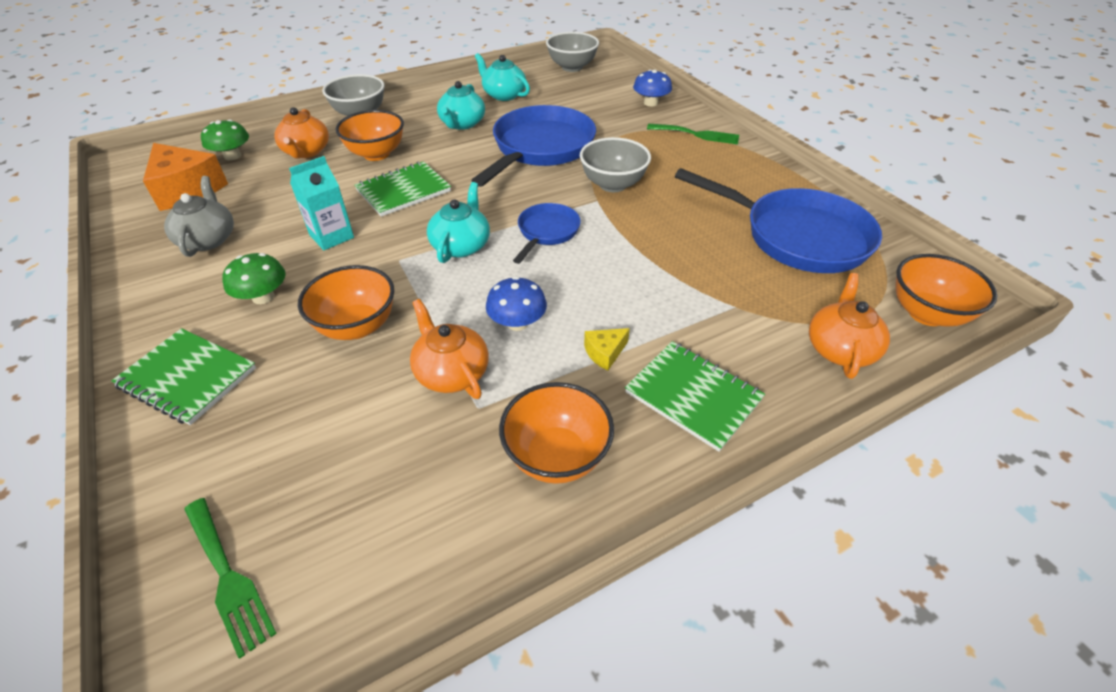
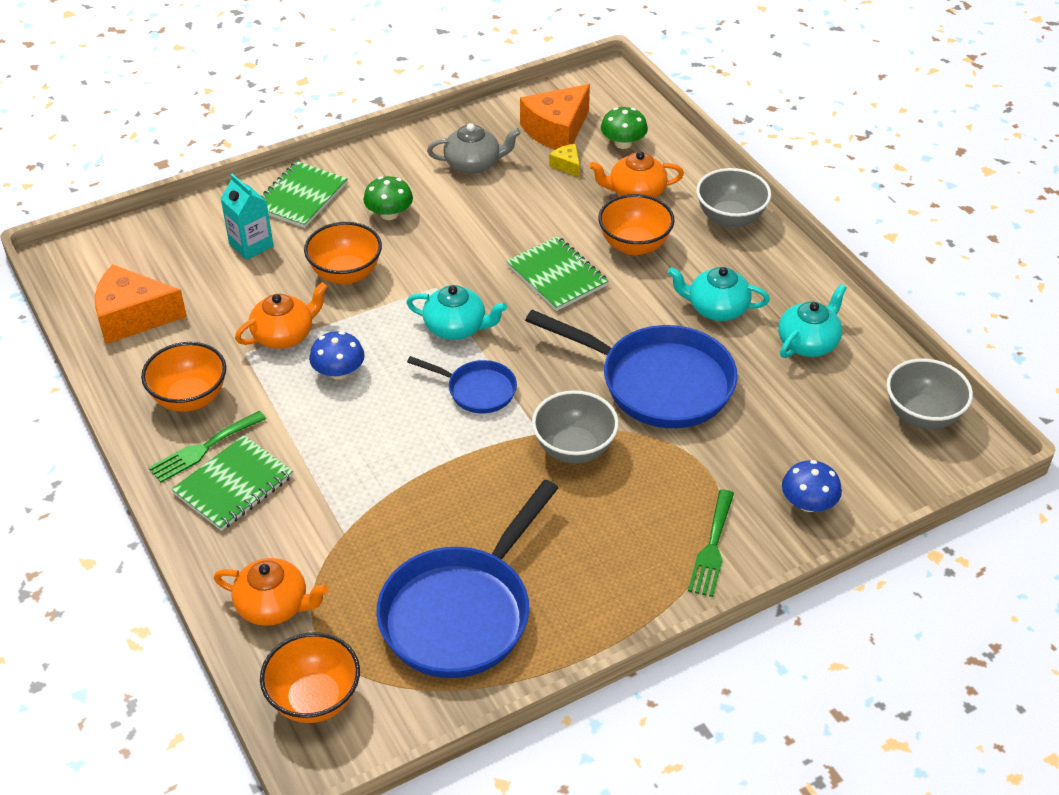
camera: 90 degrees right, 0 degrees up
green fork [184,498,277,659] -> green fork moved to [148,411,266,483]
turquoise carton [289,156,354,250] -> turquoise carton moved to [220,174,273,260]
yellow cheese [584,328,630,371] -> yellow cheese moved to [549,144,580,177]
none -> orange cheese [95,264,187,344]

